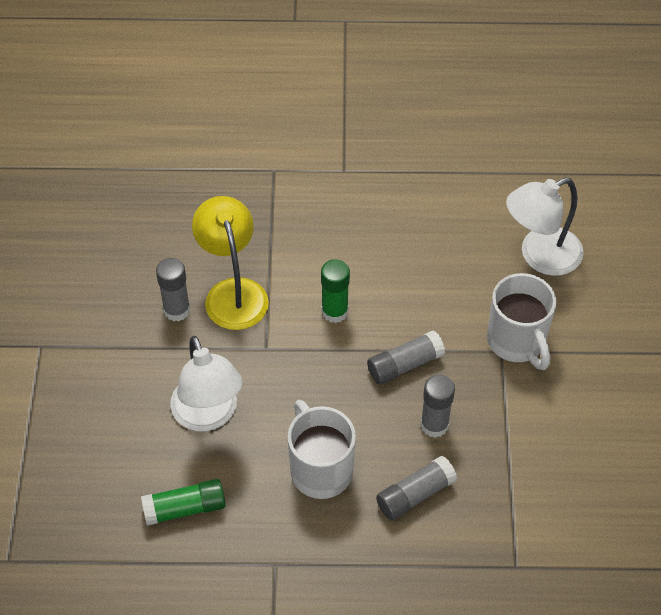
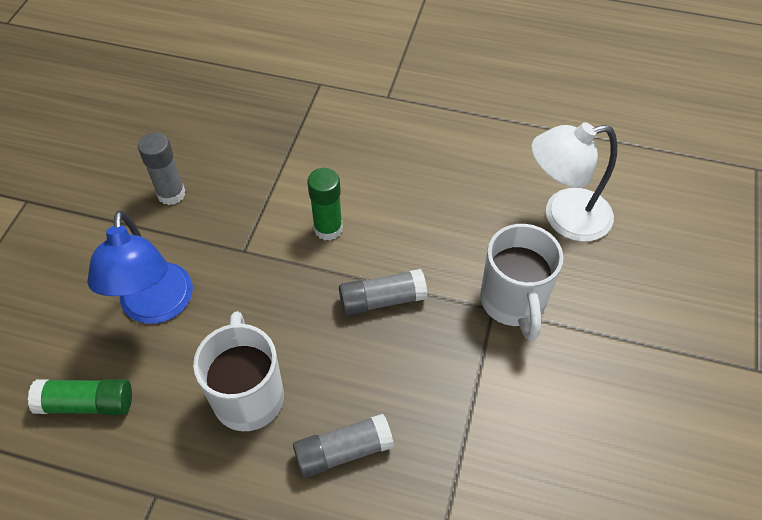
camera: 15 degrees right, 0 degrees up
white lamp [170,336,243,431] -> blue lamp [87,210,193,324]
yellow lamp [192,196,269,330] -> none
grey glue stick [420,374,455,438] -> none

